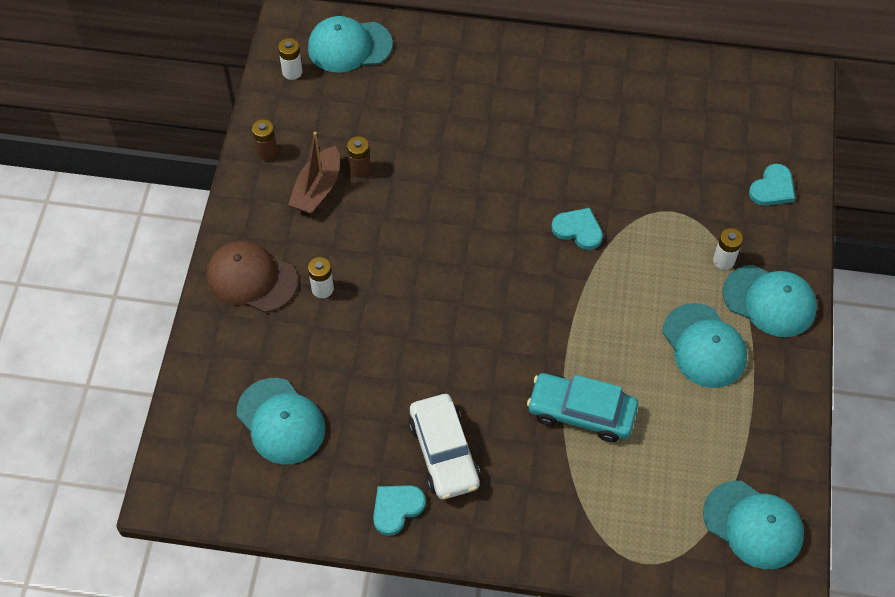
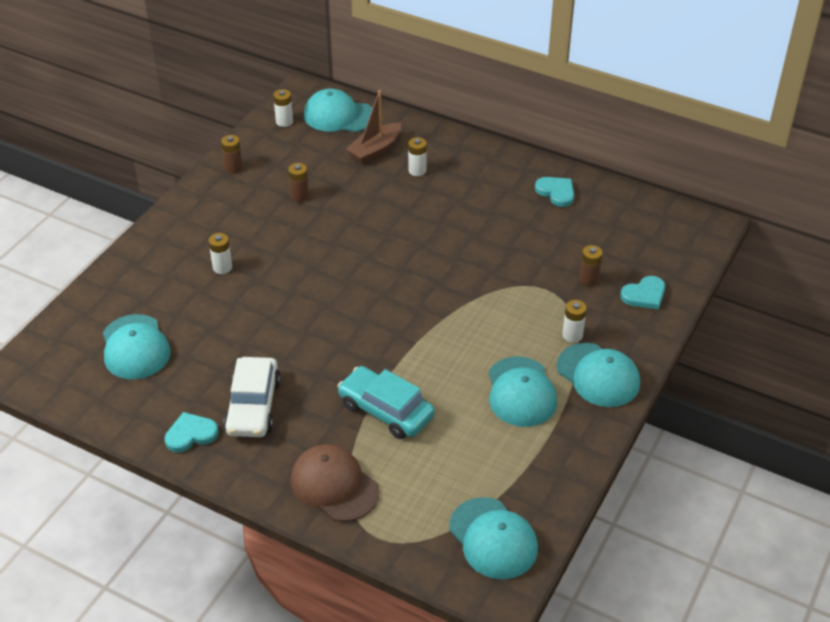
camera: 20 degrees right, 15 degrees down
brown cap [206,241,298,313] -> brown cap moved to [291,444,380,522]
brown boat [288,132,340,215] -> brown boat moved to [346,90,401,164]
turquoise heart [551,208,603,250] -> turquoise heart moved to [535,177,574,207]
none -> white battery [408,137,427,176]
none -> brown battery [579,245,603,287]

